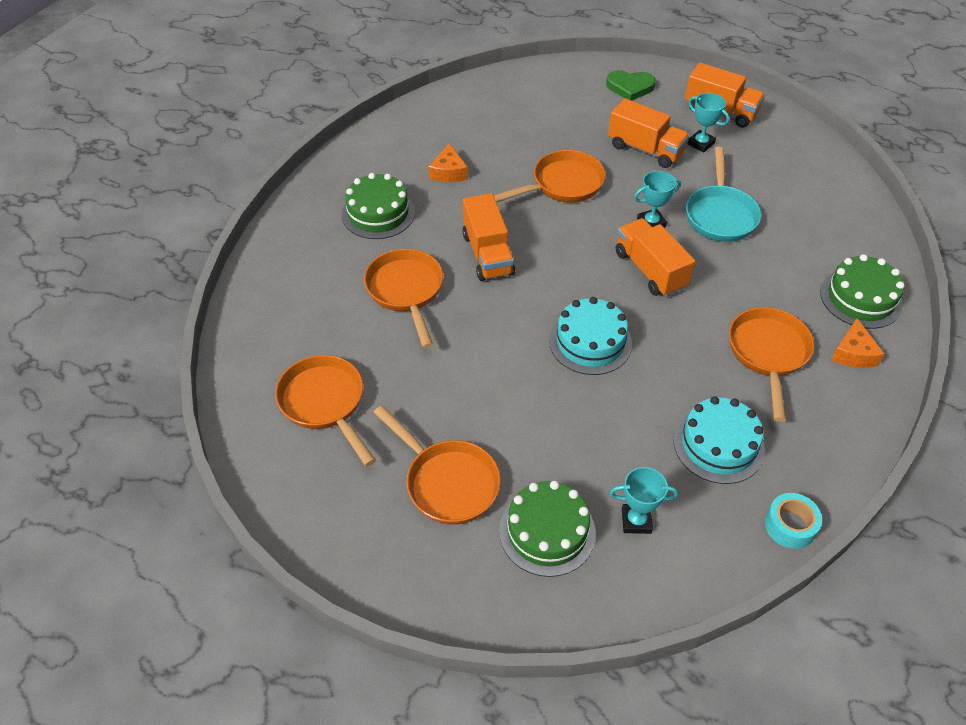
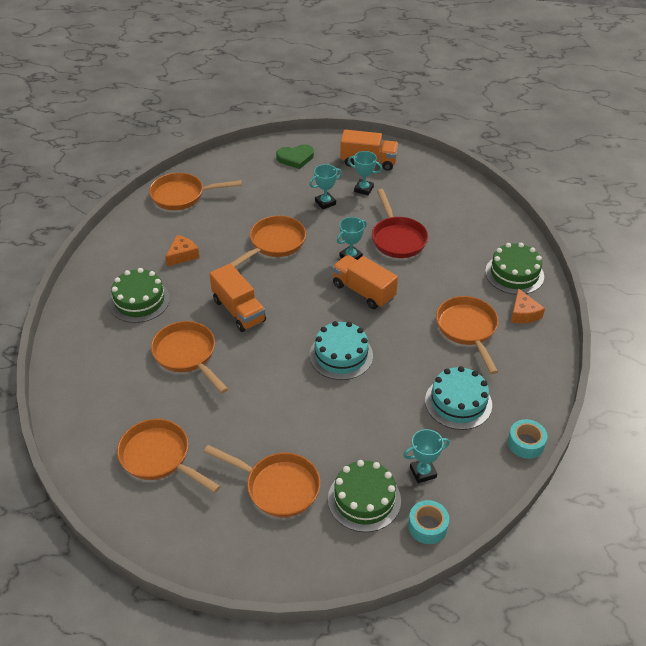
camera: 20 degrees left, 5 degrees down
orange cheese [428,143,468,182] -> orange cheese turned 120 degrees counterclockwise [165,235,200,266]
orange truck [608,98,690,168] -> turquoise trophy [309,164,342,209]
turquoise pan [686,147,761,242] -> red pan [372,189,428,258]
none -> orange pan [149,173,242,210]
none -> turquoise tape [408,500,449,544]

